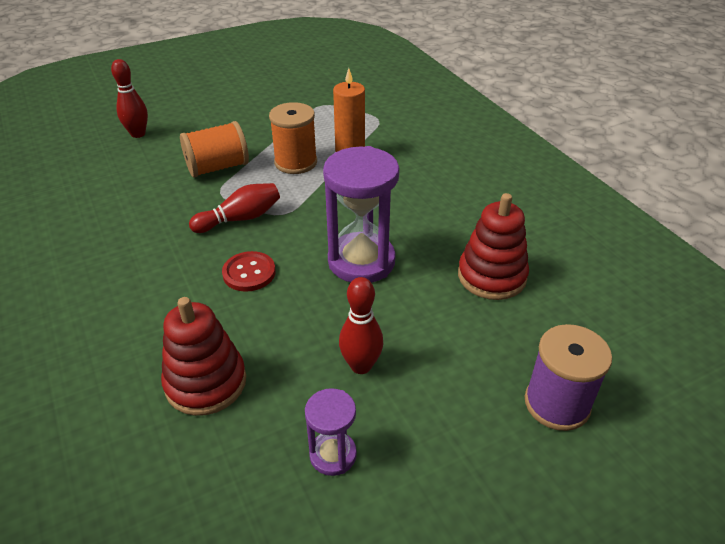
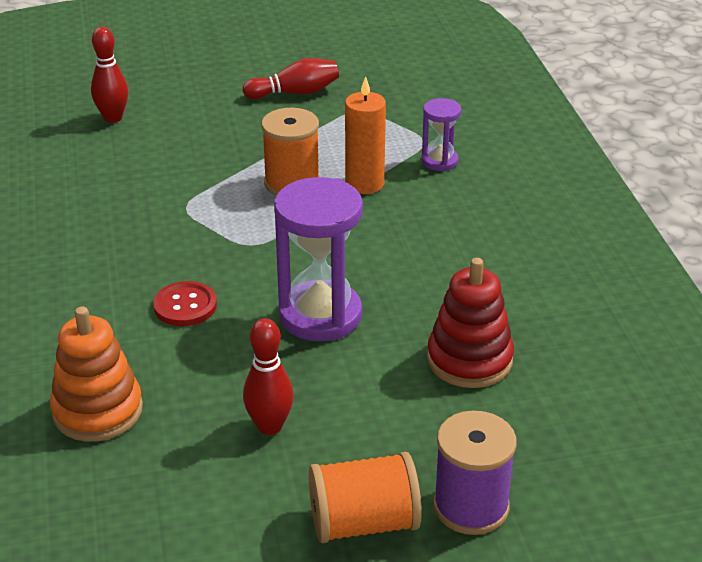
camera: 15 degrees right, 5 degrees down
red stacking toy [161,297,246,416] -> orange stacking toy [50,307,143,442]
orange spool [180,121,249,177] -> orange spool moved to [308,452,422,543]
red bowling pin [189,183,280,233] -> red bowling pin moved to [243,58,339,99]
purple hourglass [305,388,357,476] -> purple hourglass moved to [421,98,461,171]

